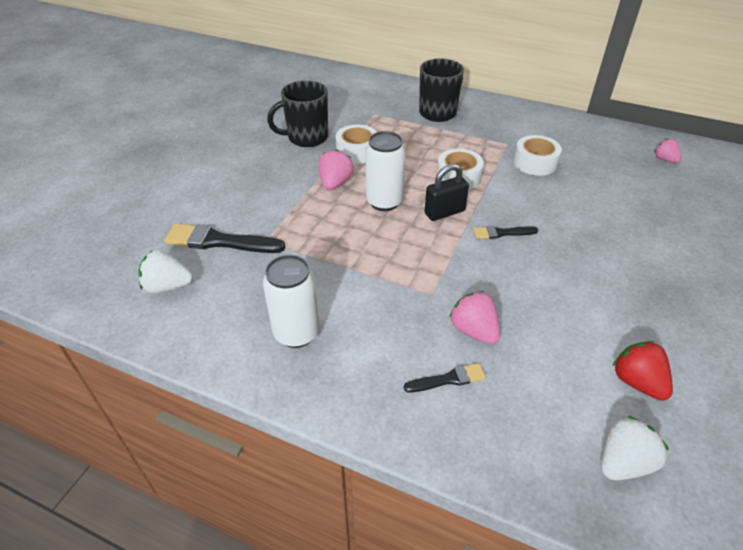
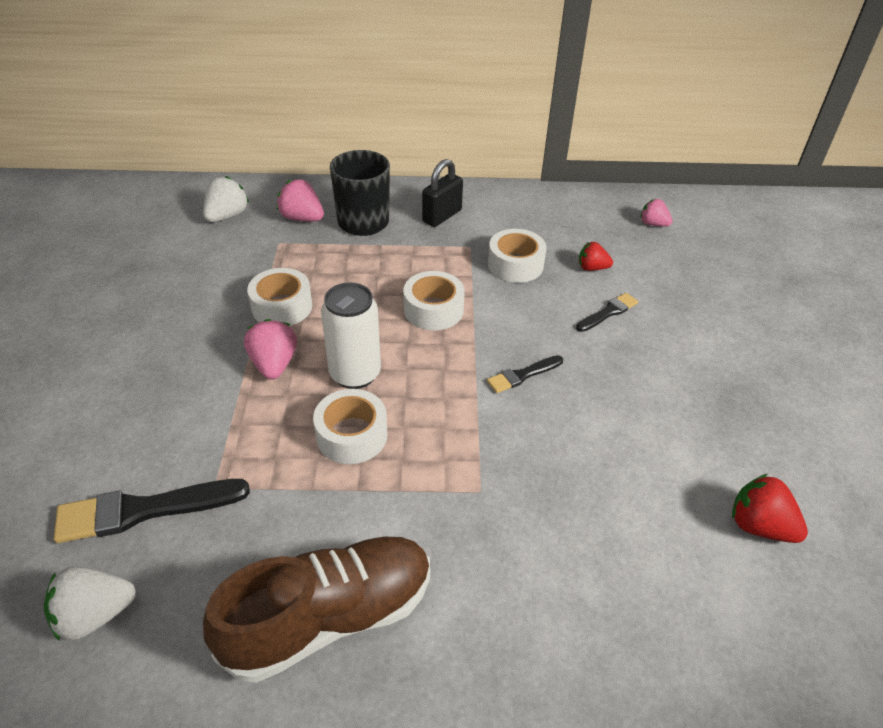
camera: 25 degrees left, 0 degrees up
white can [263,255,320,348] -> brown shoe [203,537,430,683]
black mug [267,80,328,147] -> none
black brush [404,363,486,392] -> black brush moved to [576,293,638,332]
black padlock [425,164,469,221] -> black padlock moved to [422,159,463,227]
pink strawberry [449,291,500,344] -> pink strawberry moved to [277,179,324,221]
white strawberry [601,416,669,480] -> white strawberry moved to [203,176,249,222]
none -> white tape [313,389,388,464]
none -> red strawberry [579,242,613,271]

